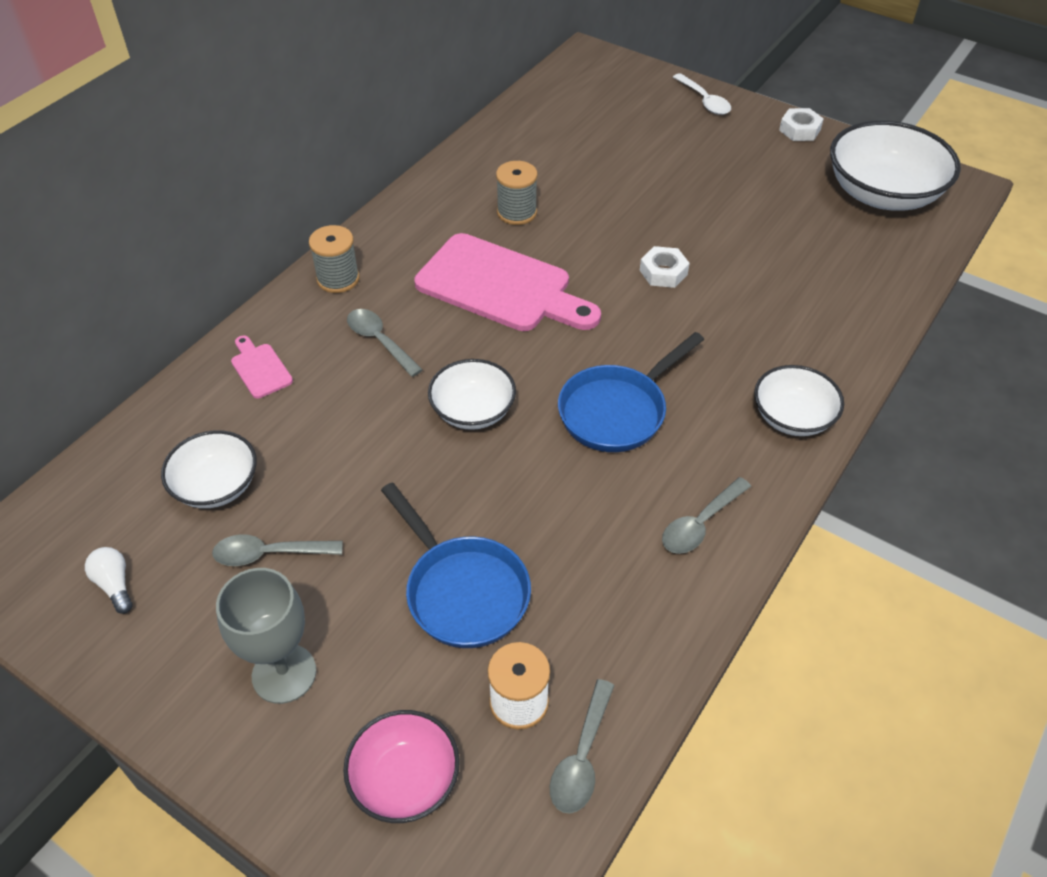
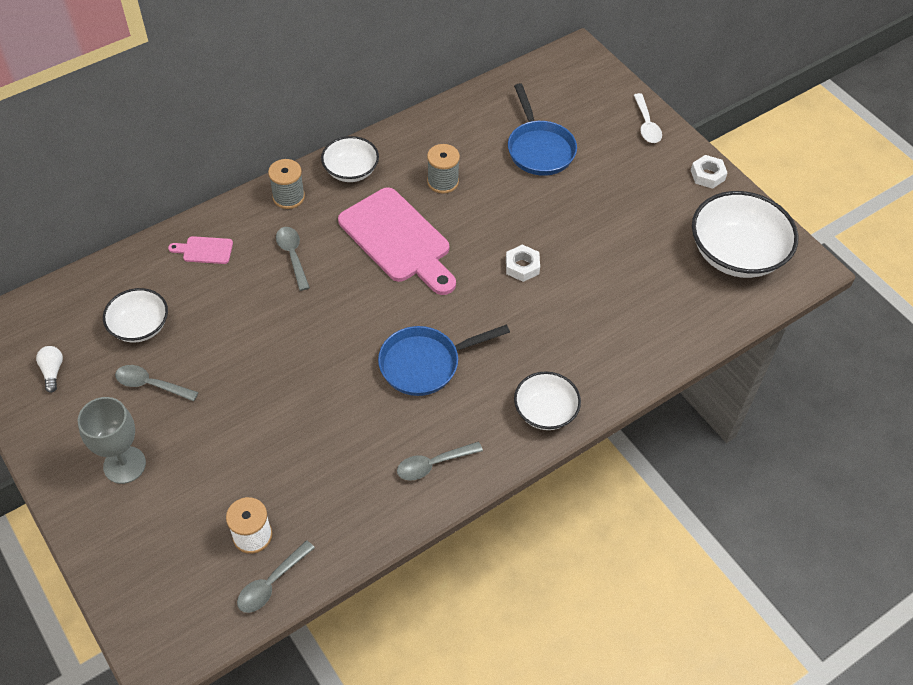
camera: 20 degrees right, 5 degrees up
pink cutting board [231,336,293,398] -> pink cutting board turned 75 degrees counterclockwise [168,236,233,264]
pink bowl [343,710,460,823] -> none
blue pan [381,482,531,648] -> blue pan moved to [508,83,577,176]
white bowl [428,359,516,430] -> white bowl moved to [321,136,379,182]

